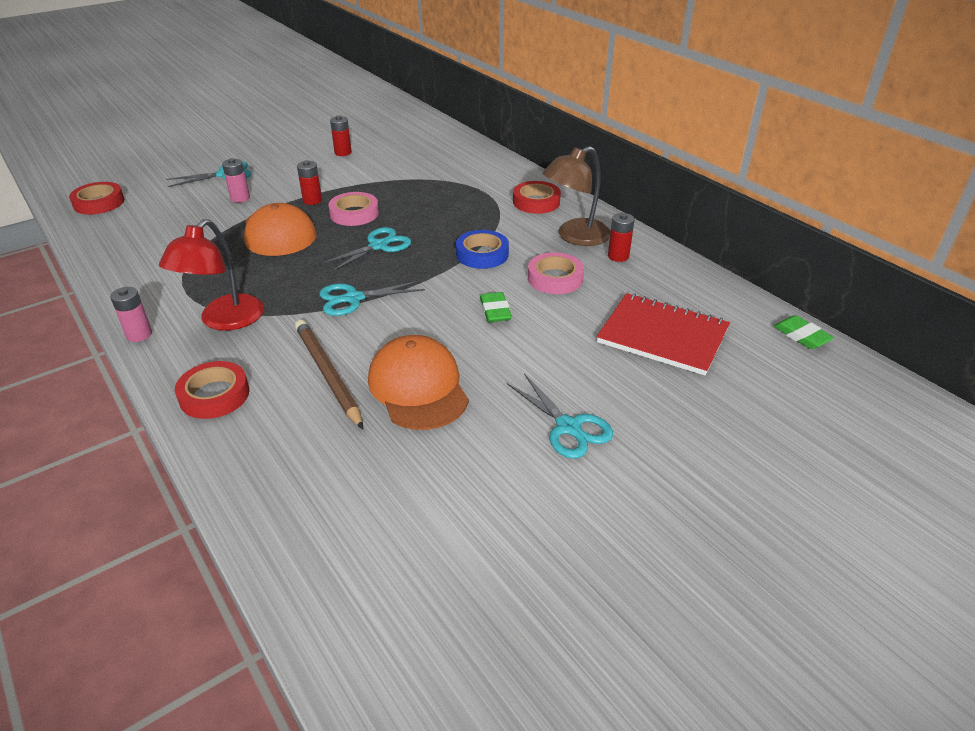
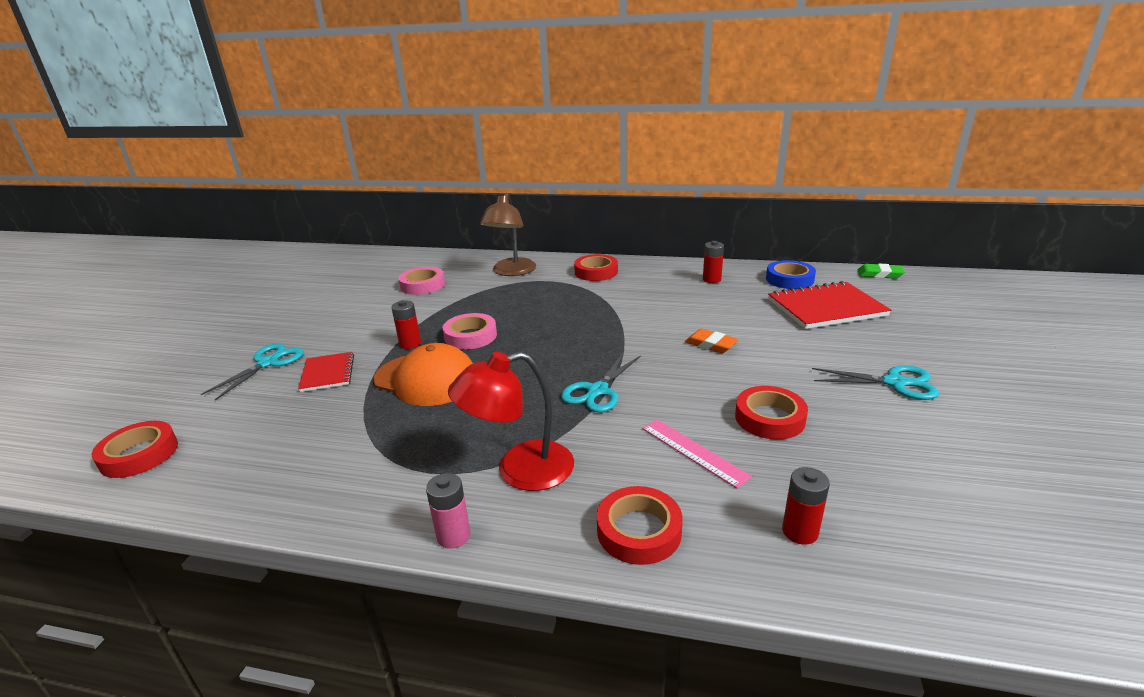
camera: 40 degrees left, 10 degrees down
red lamp [159,219,264,331] -> red lamp turned 90 degrees clockwise [448,352,574,491]
pink battery [222,158,250,203] -> red notebook [298,352,354,392]
brown pencil [295,320,363,429] -> pink ruler [642,419,752,489]
turquoise scissors [320,227,411,273] -> none
red battery [330,116,352,156] -> red battery moved to [782,467,830,545]
orange cap [368,335,469,430] -> red tape [735,386,808,440]
blue tape [456,230,509,269] -> blue tape moved to [766,260,816,289]
green eraser [480,292,512,322] -> orange eraser [685,329,739,353]
pink tape [528,252,584,294] -> pink tape moved to [399,267,445,295]
brown lamp [542,146,610,246] -> brown lamp moved to [480,193,536,276]

